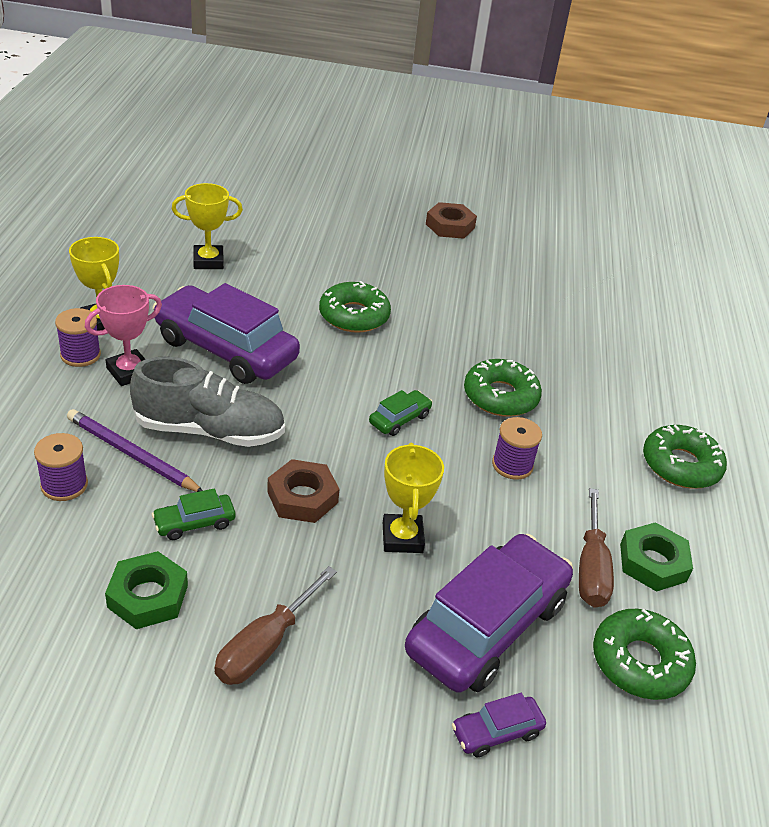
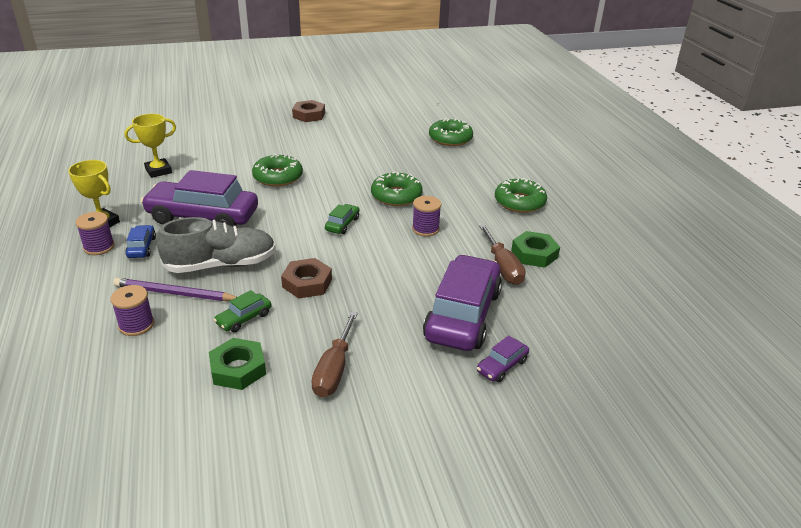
camera: 20 degrees left, 5 degrees down
pink trophy [85,285,162,386] -> blue car [125,225,156,258]
yellow trophy [383,443,444,553] -> none
green donut [593,609,696,700] -> green donut moved to [429,118,473,146]

